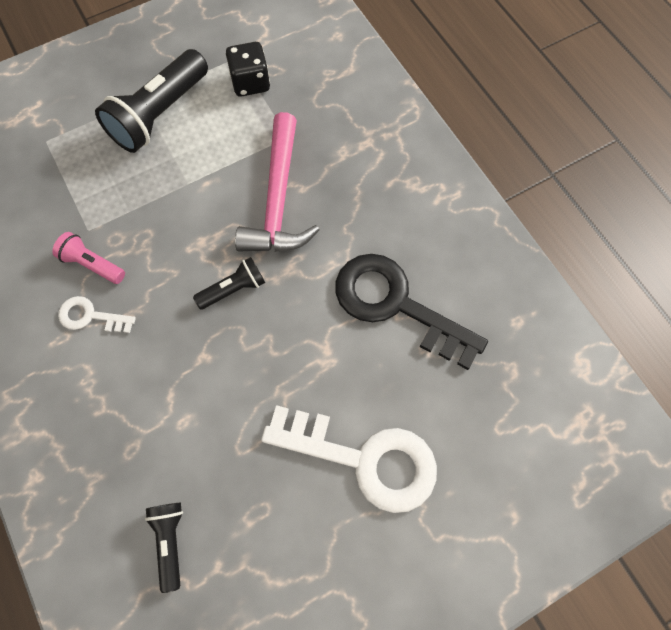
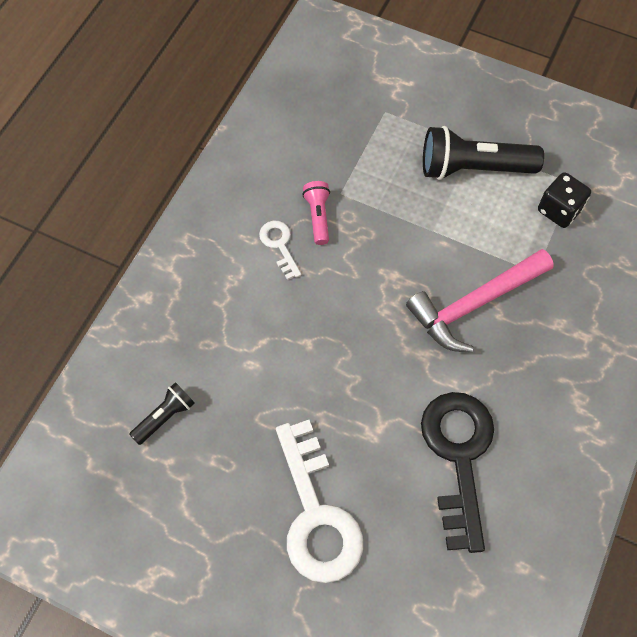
camera: 55 degrees right, 5 degrees down
black flashlight [193,257,265,310] -> none

